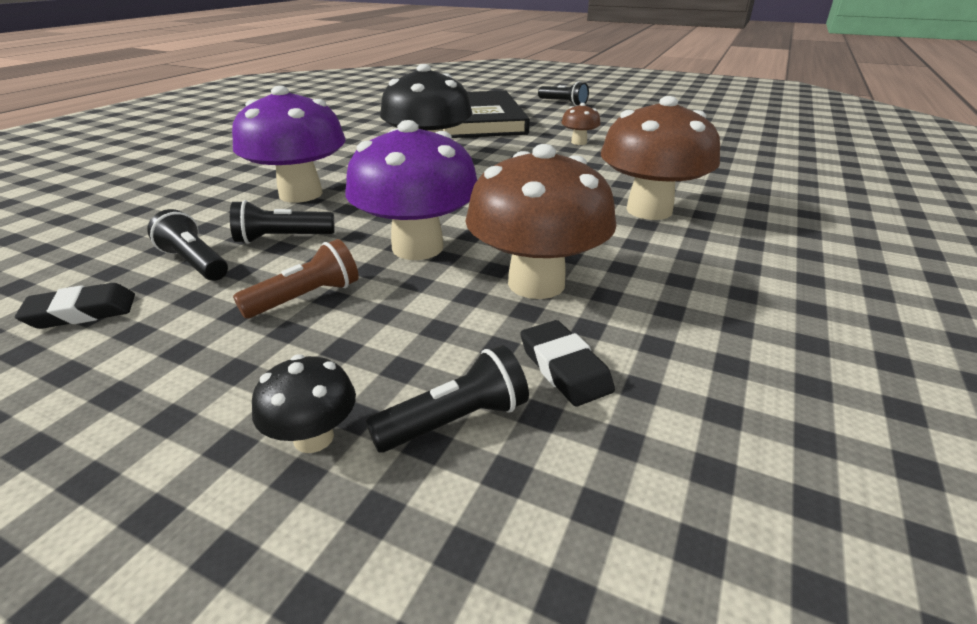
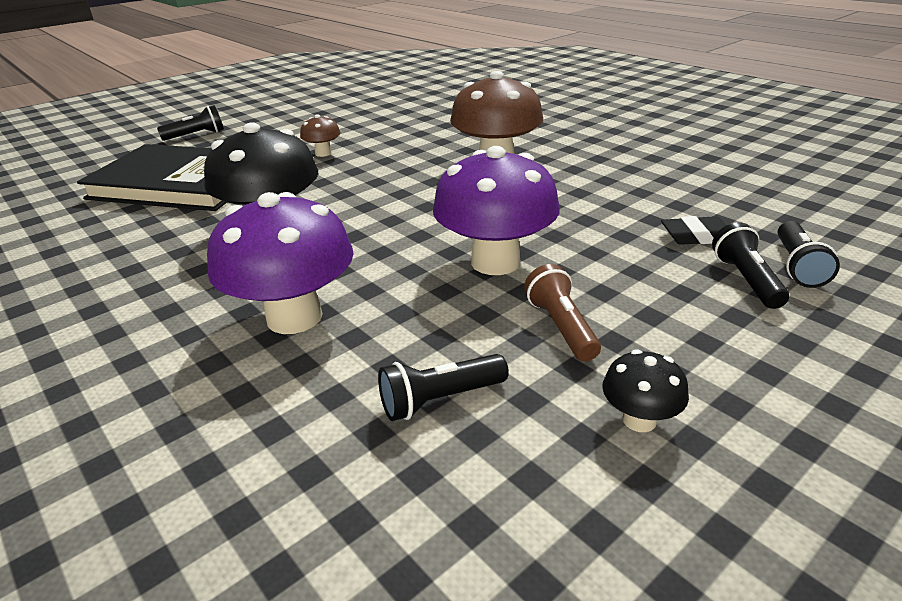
camera: 65 degrees left, 0 degrees up
black eraser [15,283,135,329] -> none
black flashlight [230,200,335,244] -> black flashlight moved to [778,221,840,288]
black mushroom [252,355,356,453] -> black mushroom moved to [602,349,689,432]
brown mushroom [465,144,616,299] -> none

